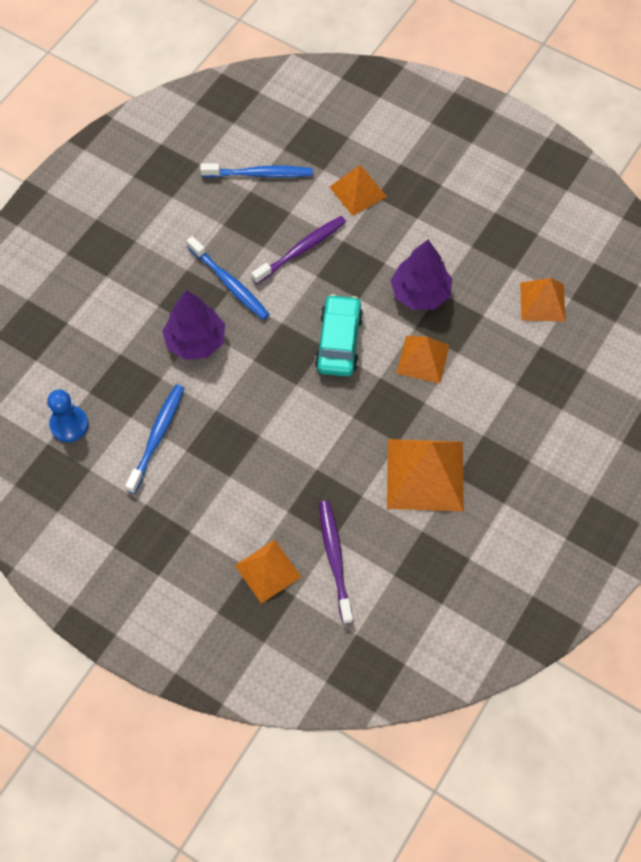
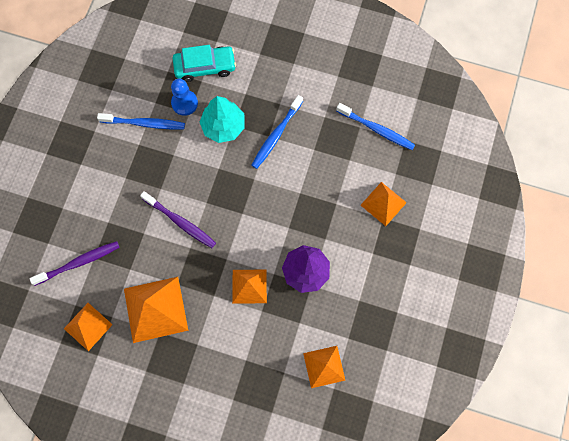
camera: 75 degrees right, 10 degrees up
blue pawn [47,390,89,442] -> blue pawn moved to [171,79,198,116]
purple tree [162,290,225,360] -> turquoise tree [200,96,245,143]
blue toothbrush [200,163,313,178] -> blue toothbrush turned 45 degrees counterclockwise [336,103,415,150]
orange pyramid [235,539,301,604] -> orange pyramid moved to [64,303,113,351]
purple toothbrush [251,216,346,284] -> purple toothbrush moved to [140,191,216,248]
turquoise car [315,294,363,377] -> turquoise car moved to [173,45,236,82]

